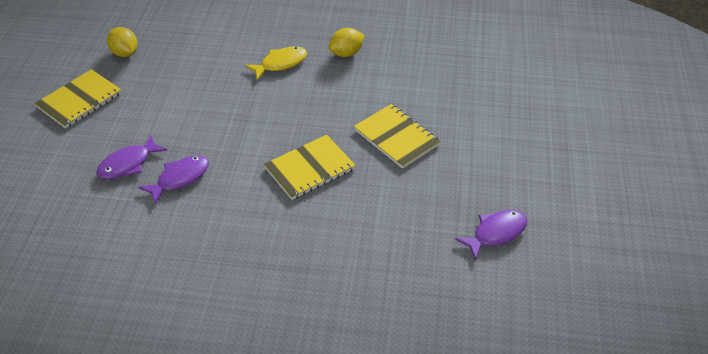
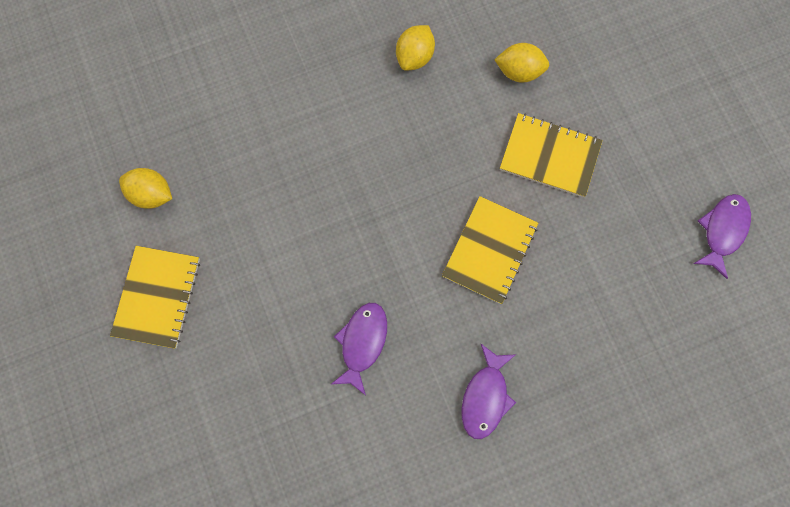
camera: 30 degrees left, 30 degrees up
purple fish [96,135,167,179] -> purple fish moved to [462,343,516,439]
yellow fish [245,46,307,80] -> none
none -> yellow lemon [494,43,549,83]

